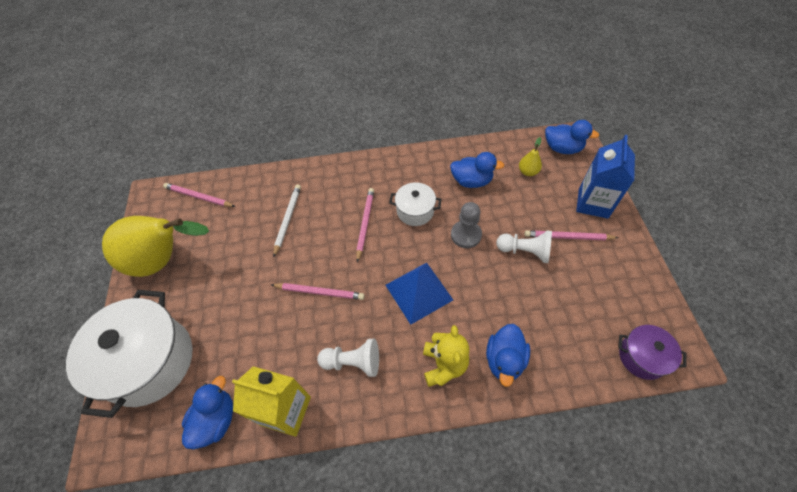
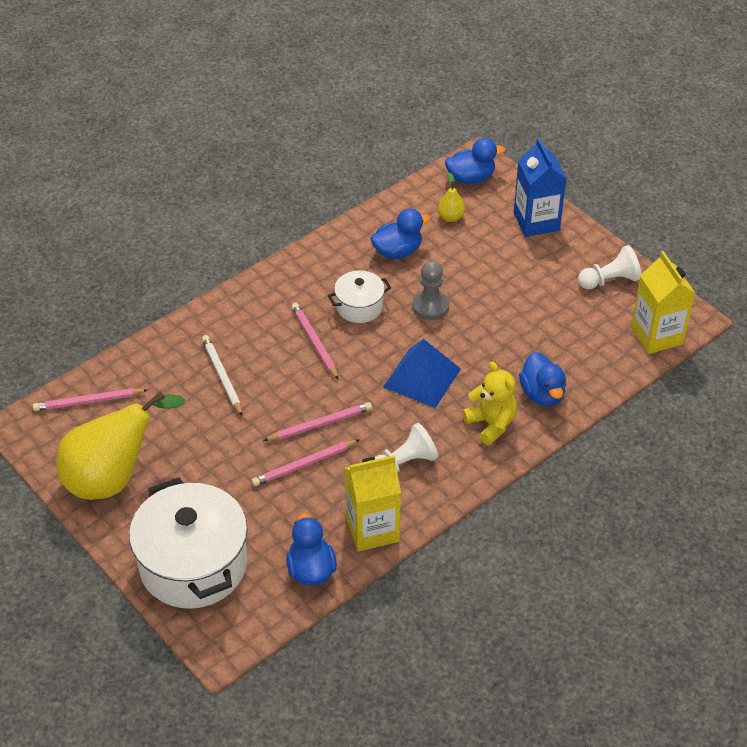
camera: 35 degrees left, 10 degrees down
white pawn [496,230,552,263] -> white pawn moved to [578,245,641,289]
pink pencil [524,230,618,240] -> pink pencil moved to [252,440,359,486]
purple pot [618,325,687,380] -> yellow carton [631,251,695,354]

